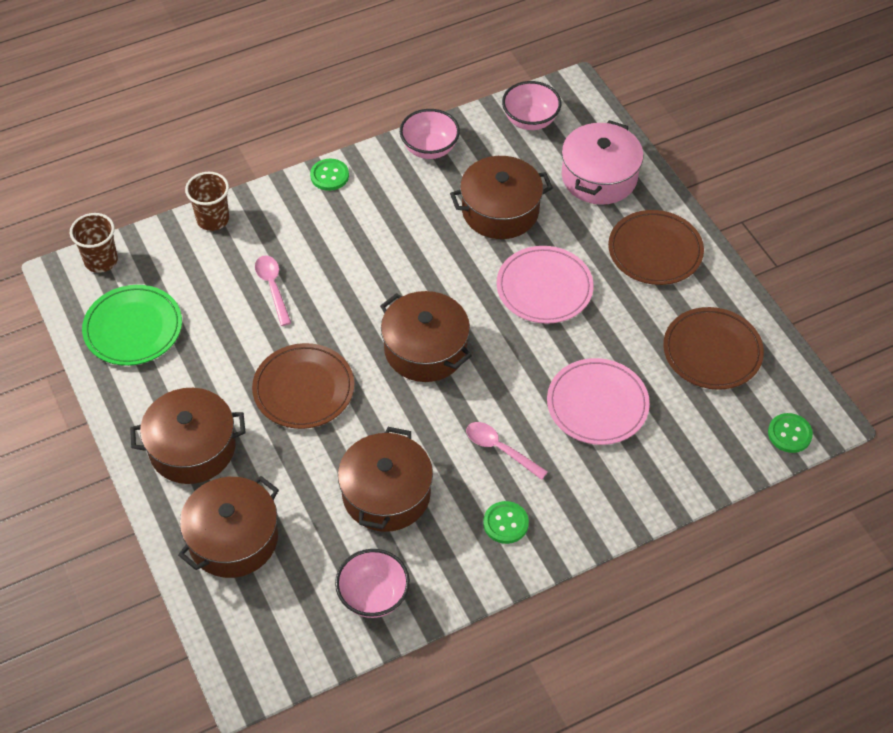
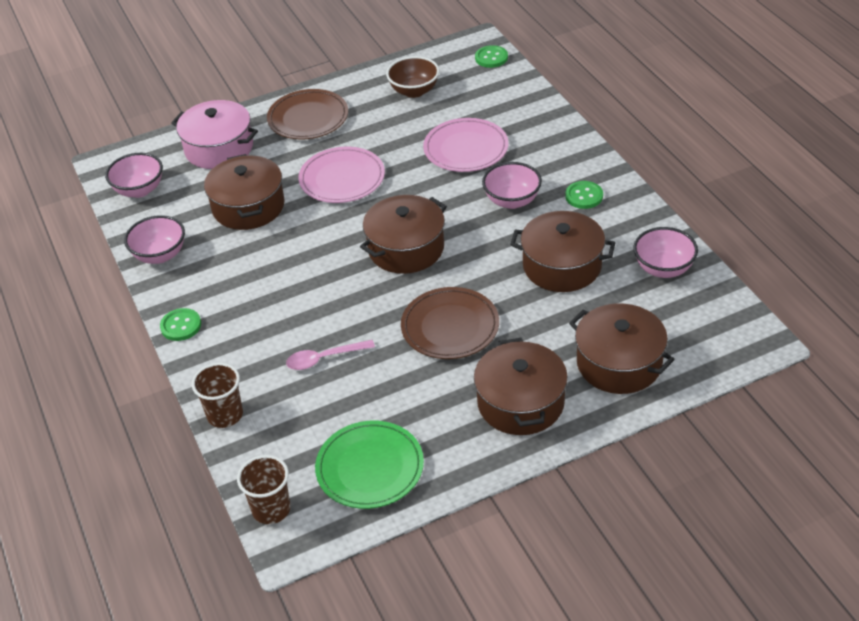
camera: 85 degrees left, 10 degrees down
pink spoon [466,422,548,480] -> pink bowl [482,162,542,209]
brown plate [663,307,764,390] -> brown bowl [386,56,439,98]

